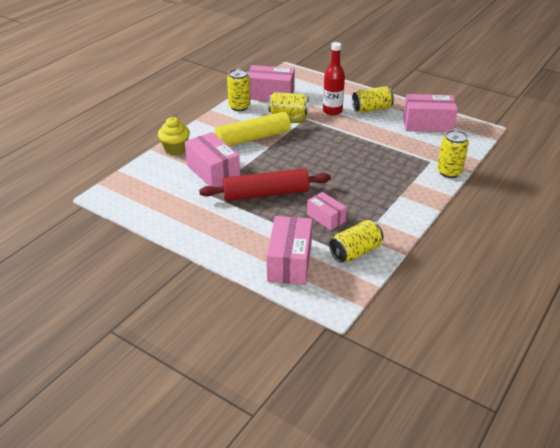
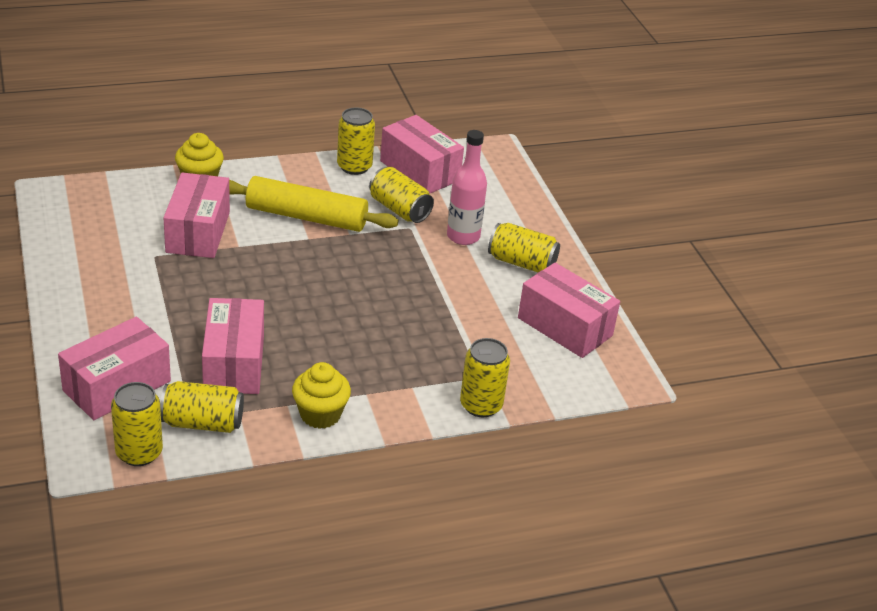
camera: 35 degrees right, 0 degrees up
red rolling pin [199,168,331,201] -> none
pink box [307,192,347,230] -> pink box [202,298,264,394], size x1.67
red bottle [323,42,345,115] -> pink bottle [447,130,487,245]
none -> yellow can [111,382,163,466]
none -> yellow cupcake [292,362,351,429]

